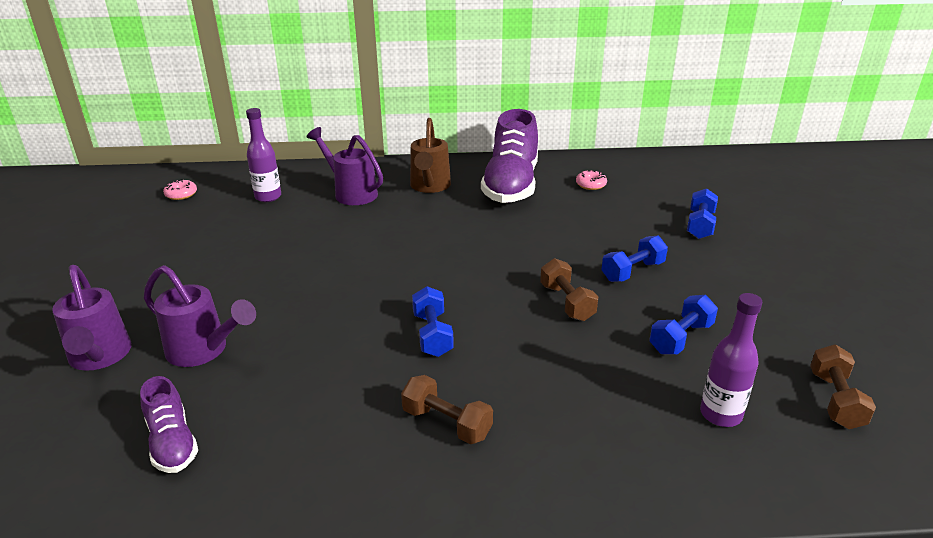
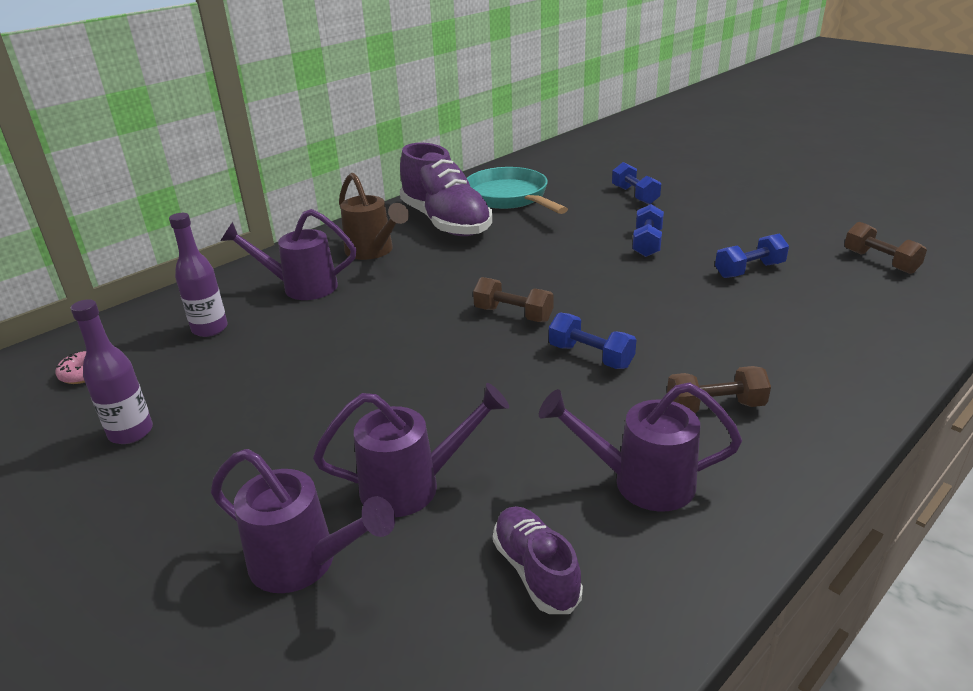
camera: 40 degrees left, 0 degrees up
purple shoe [140,376,198,473] -> purple shoe turned 135 degrees counterclockwise [493,506,583,614]
brown dumbbell [540,258,598,321] -> brown dumbbell moved to [473,277,554,322]
pink donut [576,170,607,190] -> turquoise pan [467,167,568,214]
blue dumbbell [650,295,718,355] -> blue dumbbell turned 60 degrees clockwise [715,234,789,278]
purple bottle [700,293,763,427] -> purple bottle moved to [70,299,153,444]
none -> purple watering can [539,382,742,512]

